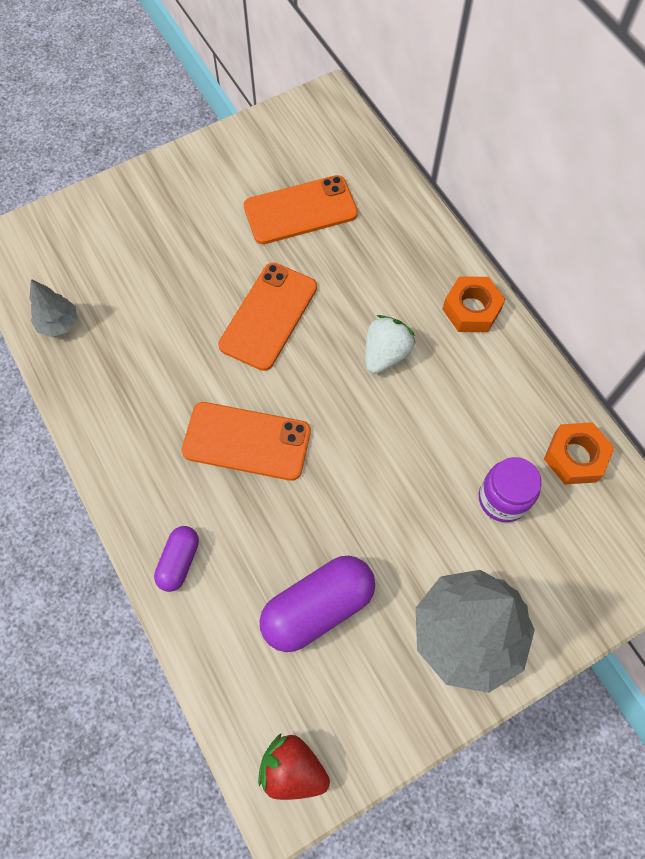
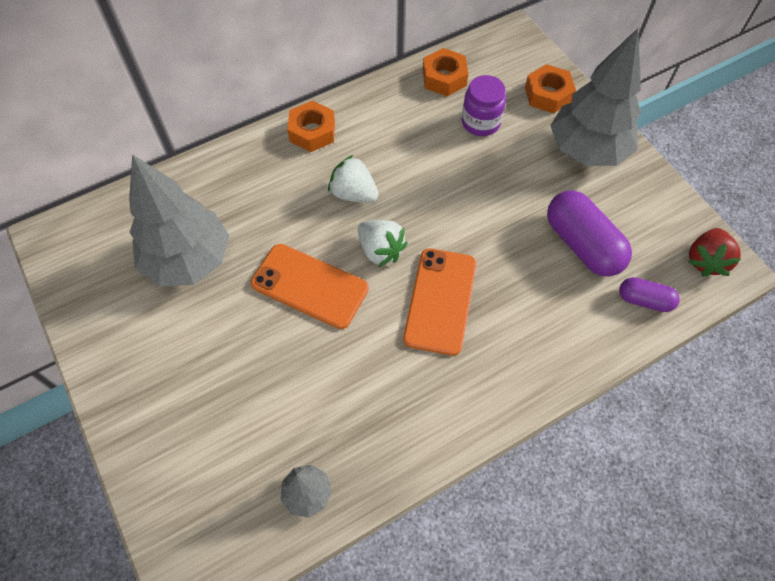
camera: 90 degrees left, 5 degrees down
purple capsule [154,526,199,592] -> purple capsule moved to [619,277,680,312]
orange phone [244,175,358,244] -> grey tree [129,154,229,287]
none -> white strawberry [358,220,408,267]
none -> orange nut [525,64,576,113]

